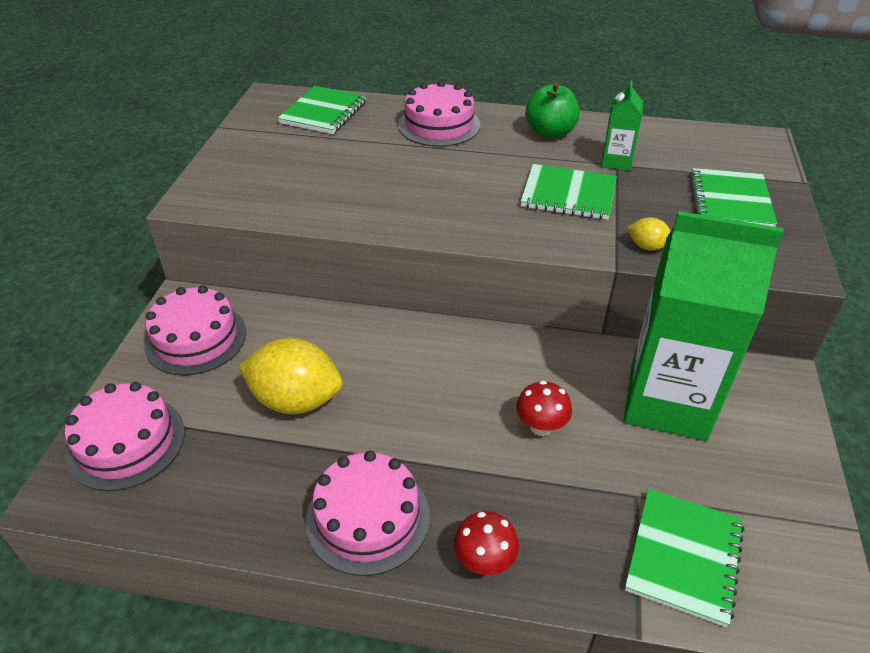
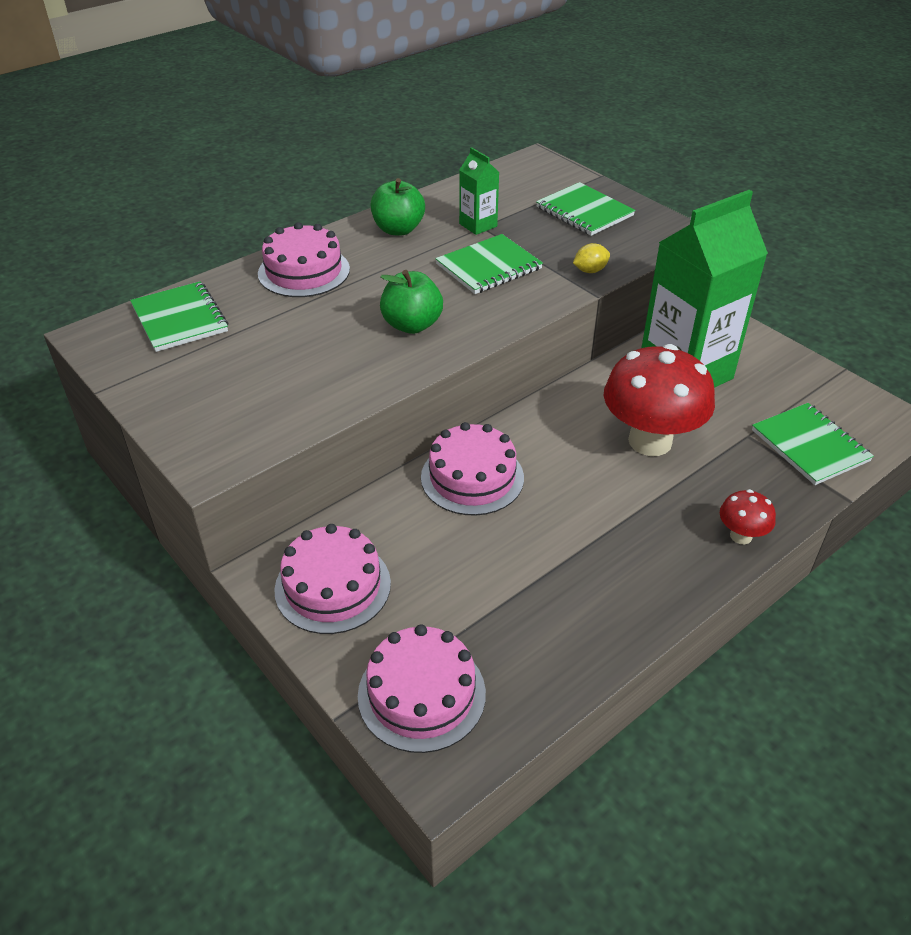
camera: 50 degrees left, 0 degrees up
yellow lemon [239,338,342,414] -> none
pink cake [305,450,430,576] -> pink cake moved to [421,422,524,516]
red mushroom [516,381,572,436] -> red mushroom [604,344,715,456], size x2.19
none -> green apple [380,270,443,334]

